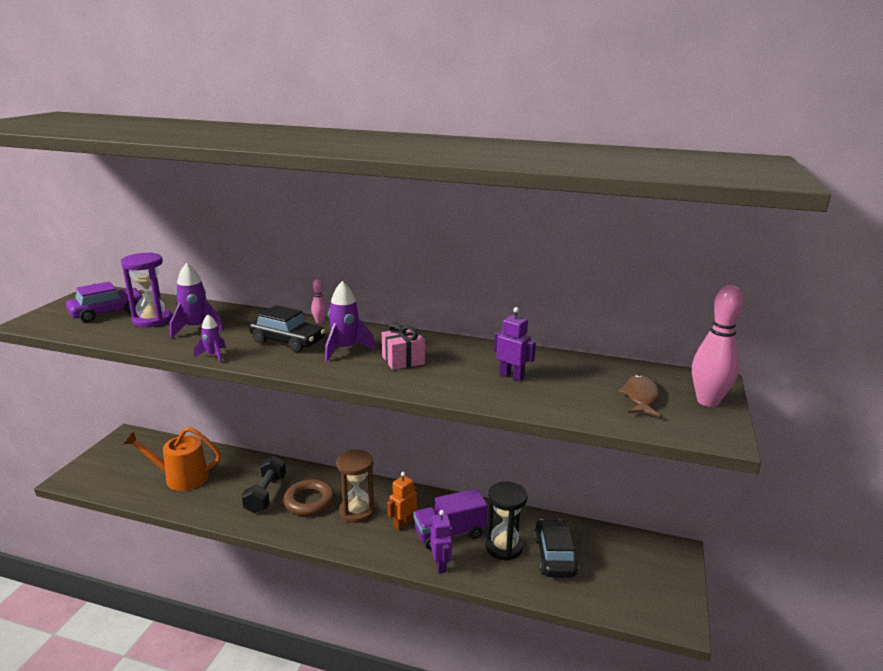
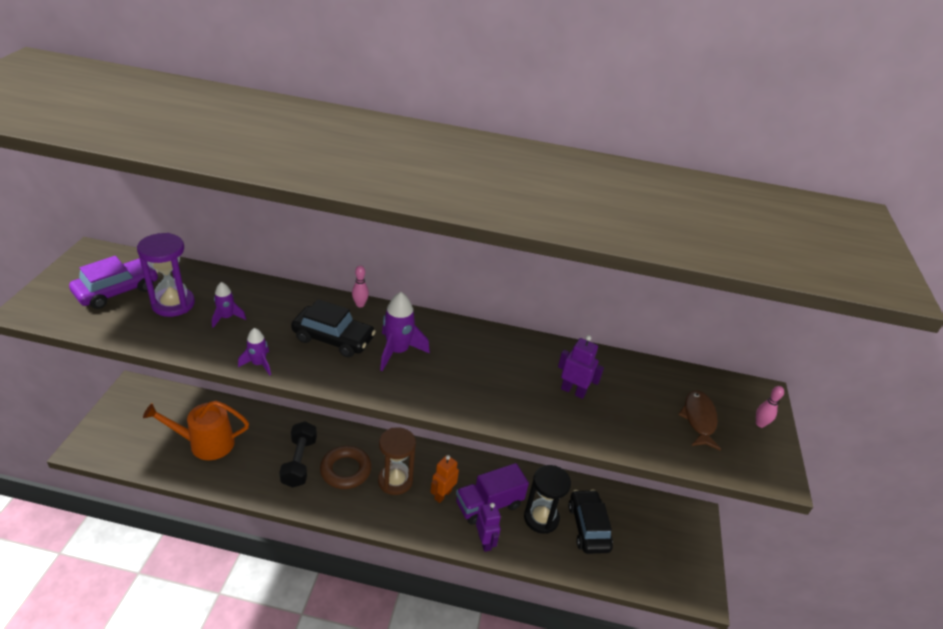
camera: 10 degrees left, 15 degrees up
purple rocket [170,263,224,338] -> purple rocket [212,282,246,328], size x0.61
pink gift [382,322,425,370] -> none
pink bowling pin [692,285,744,407] -> pink bowling pin [756,386,784,428], size x0.45

